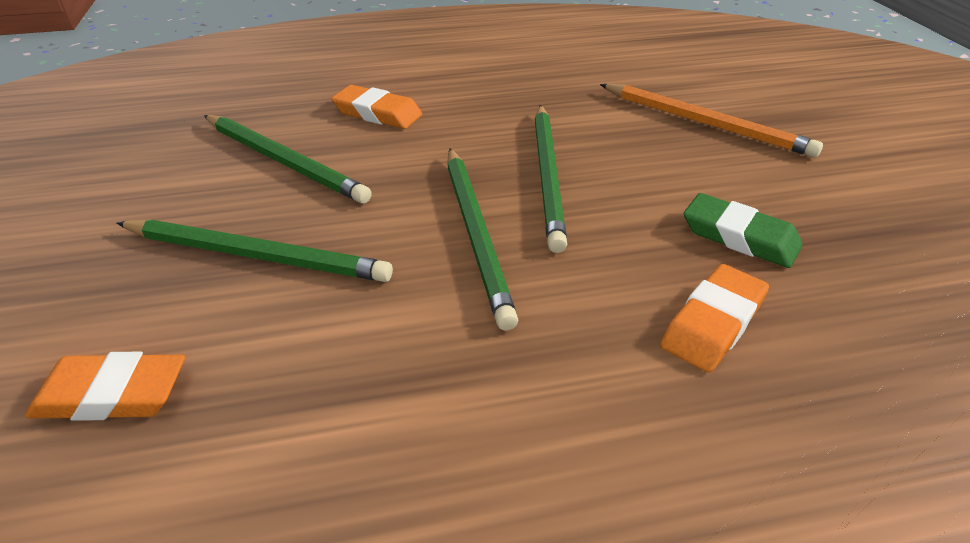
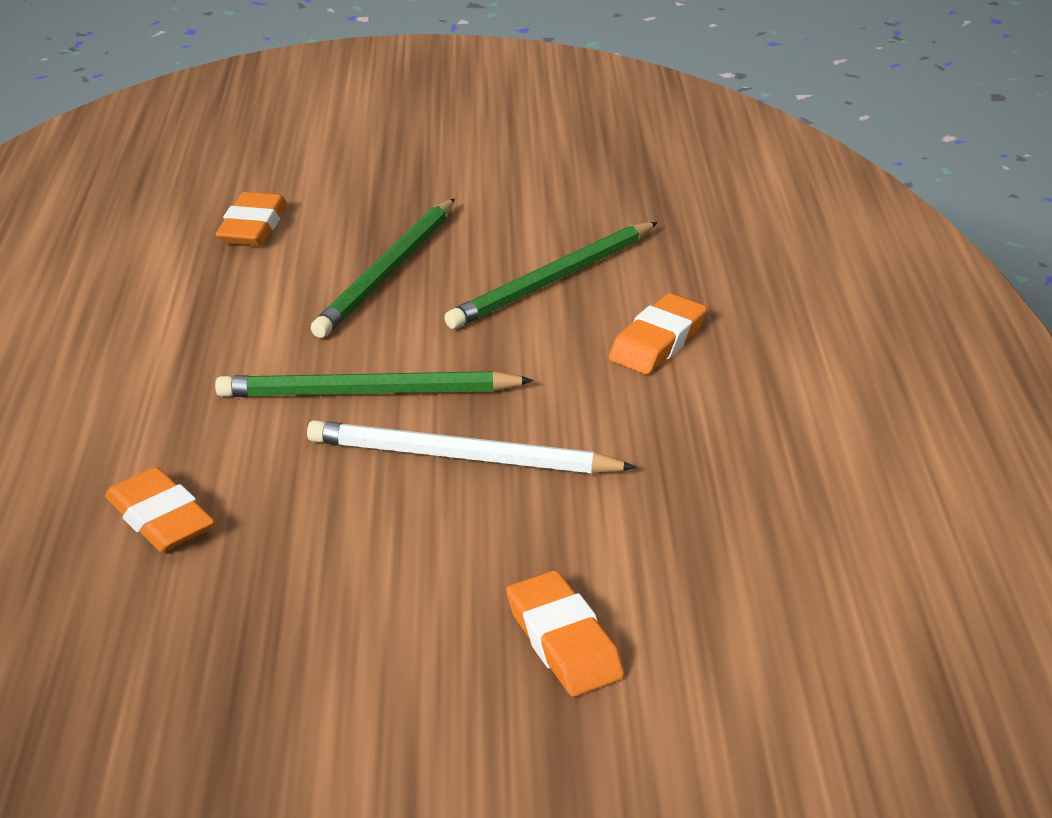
camera: 100 degrees right, 5 degrees down
green pencil [534,105,567,253] -> white pencil [307,420,636,473]
orange pencil [600,84,823,157] -> orange eraser [506,570,624,697]
green eraser [684,193,802,268] -> none

